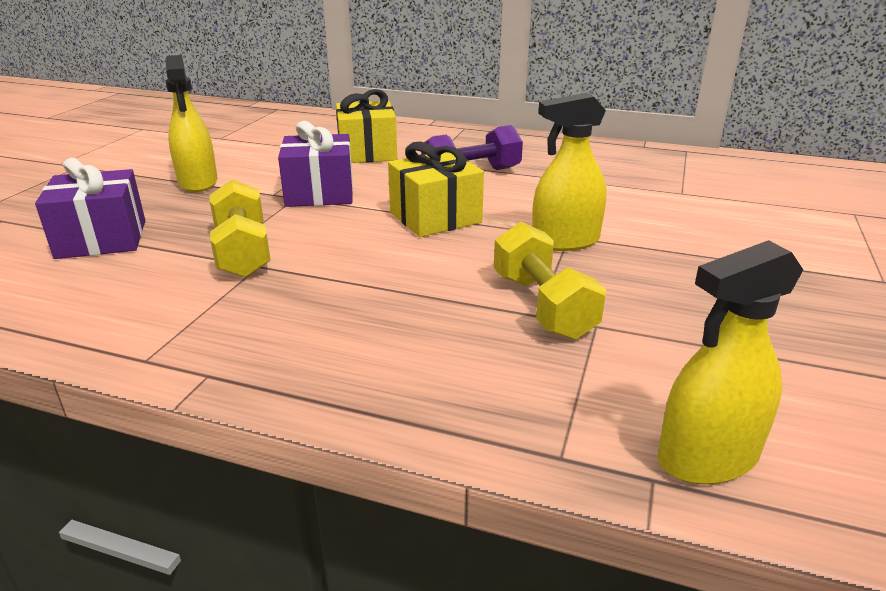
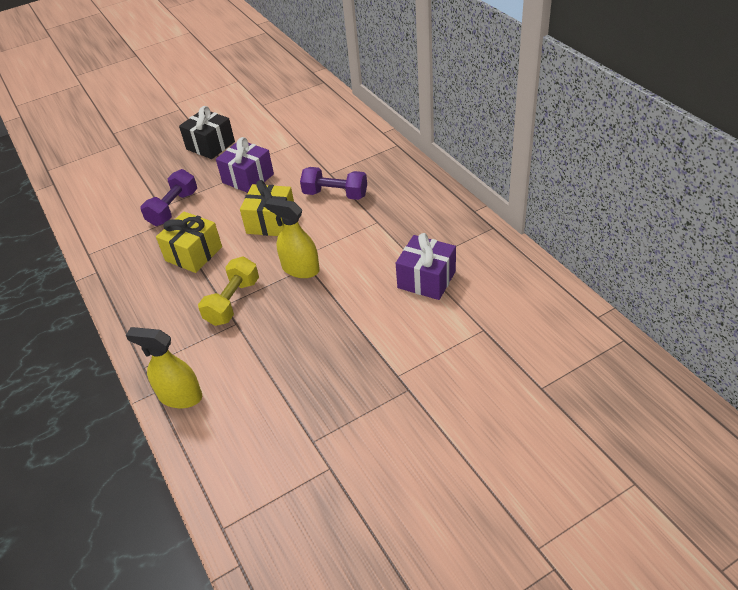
camera: 45 degrees right, 15 degrees up
purple gift [35,158,145,259] -> purple gift moved to [396,233,456,300]
yellow spray bottle [166,55,217,192] -> black gift [179,106,235,159]
yellow dumbbell [210,179,271,278] -> purple dumbbell [140,169,197,226]
yellow gift [336,89,397,163] -> yellow gift moved to [156,212,222,273]

